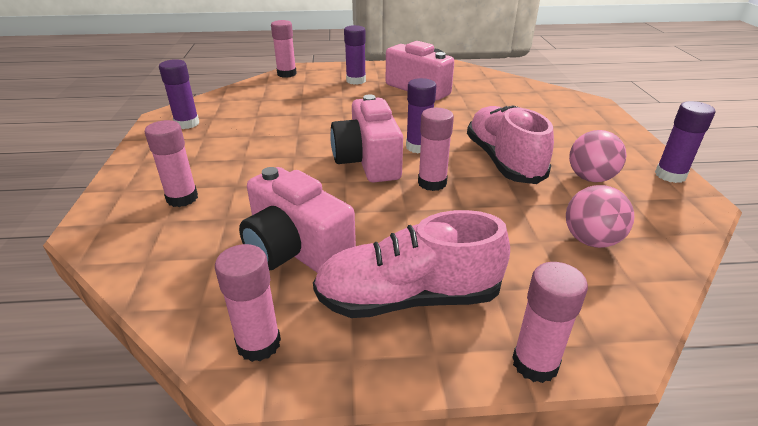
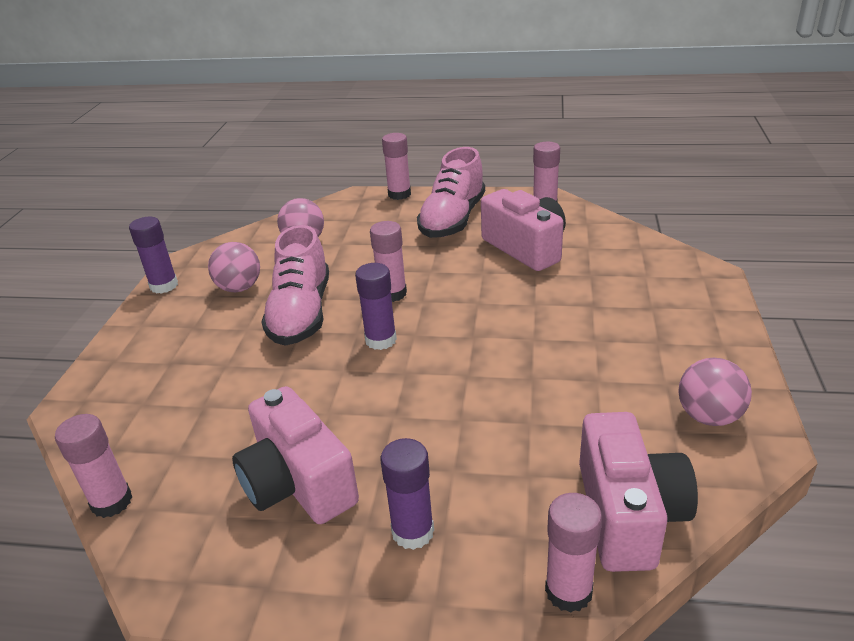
camera: 165 degrees left, 0 degrees up
pink glue stick [145,120,198,207] -> pink glue stick moved to [55,414,132,518]
purple glue stick [159,59,199,129] -> pink ball [678,358,752,426]
pink shoe [313,210,510,318] -> pink shoe turned 105 degrees clockwise [417,147,485,238]
pink camera [330,94,403,183] -> pink camera moved to [579,412,698,572]

